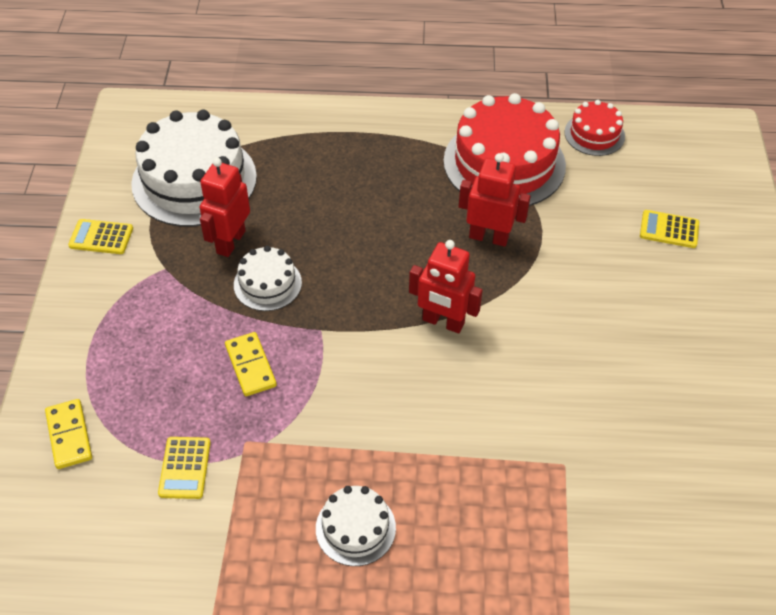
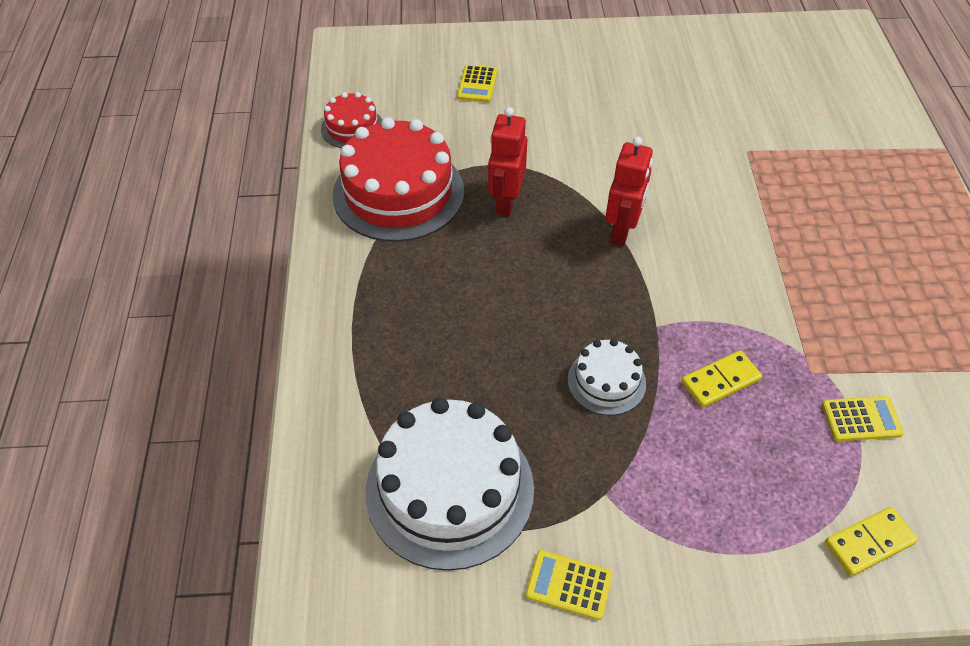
camera: 95 degrees left, 0 degrees up
yellow calculator [68,219,133,254] -> yellow calculator turned 105 degrees clockwise [526,550,613,620]
red robot [200,158,250,257] -> none
white cake [316,486,396,566] -> none

